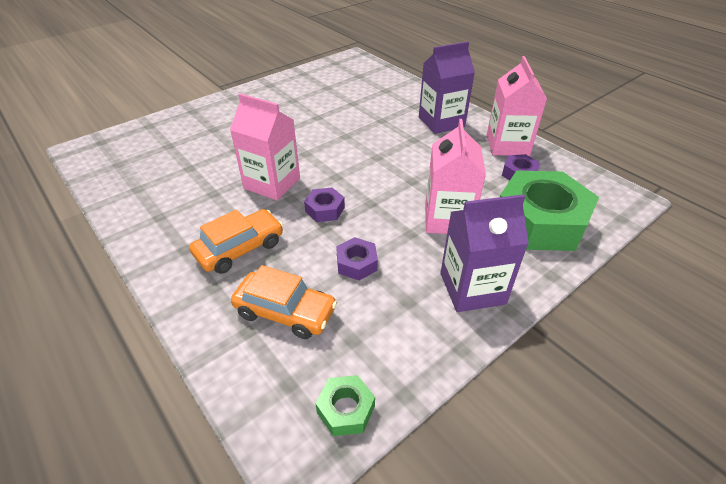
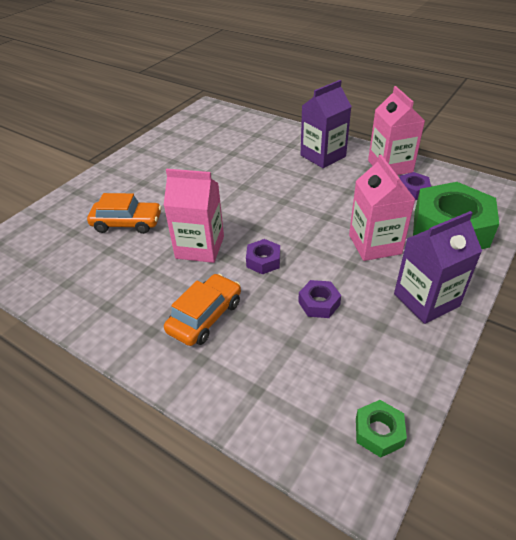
camera: 15 degrees left, 0 degrees up
orange car [231,265,337,339] -> orange car moved to [87,193,162,234]

